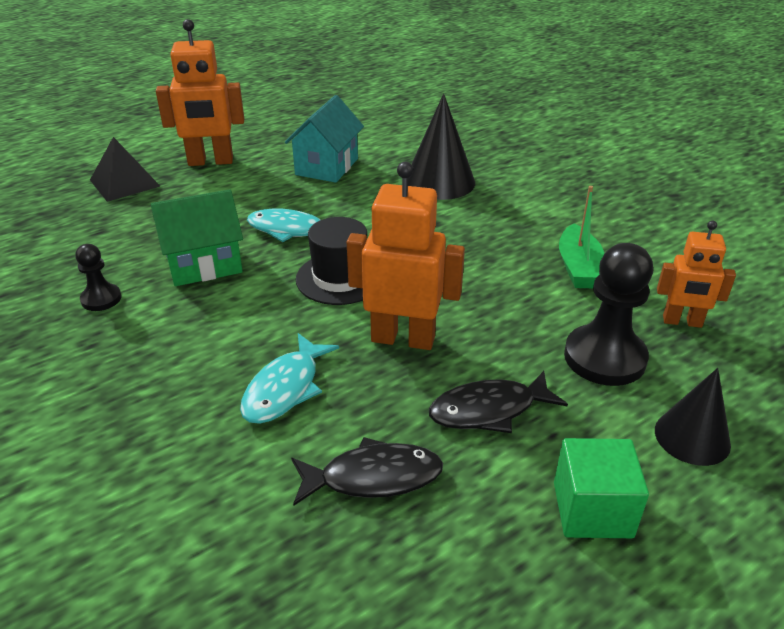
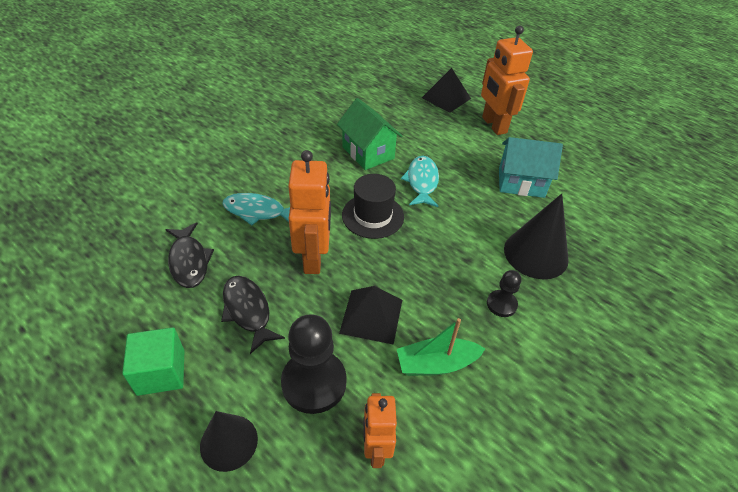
camera: 75 degrees right, 10 degrees up
black pawn [76,244,122,311] -> black pawn moved to [487,270,521,317]
none -> black pyramid [339,286,402,345]

